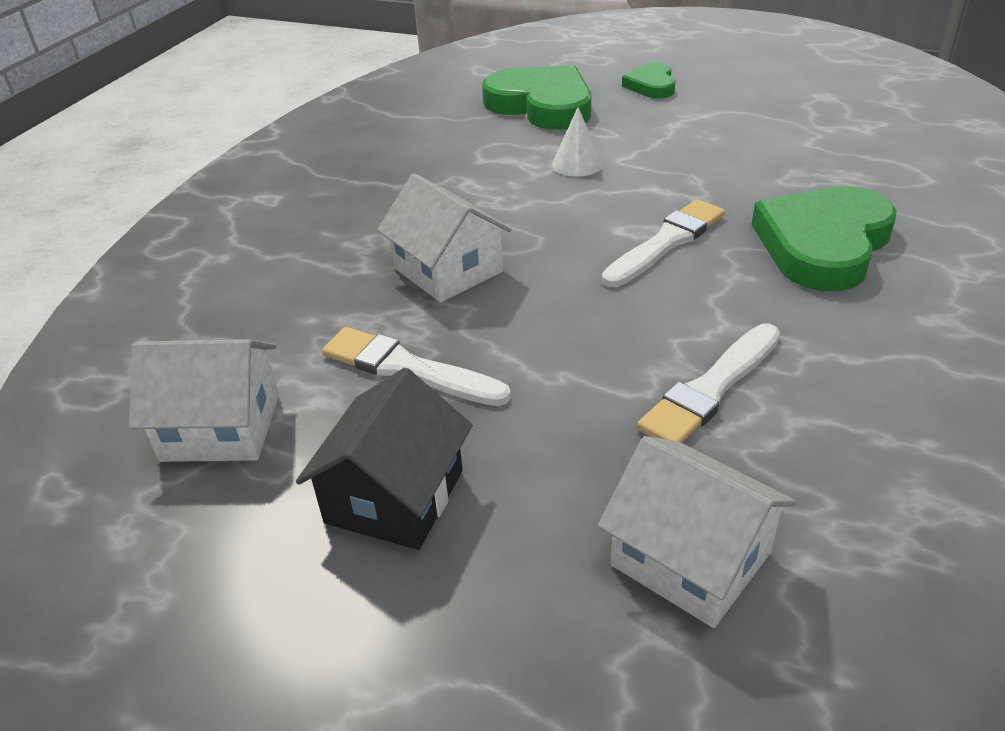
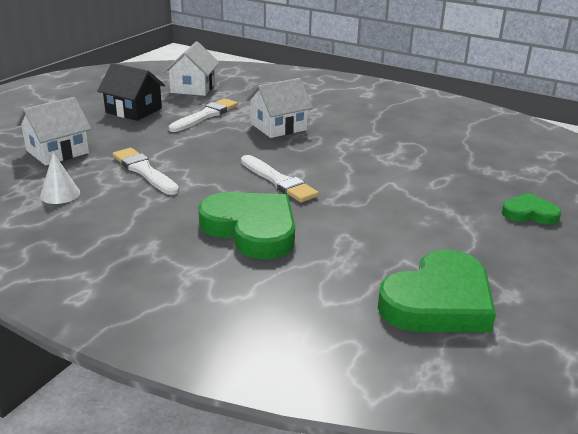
camera: 95 degrees right, 10 degrees down
green heart [482,65,591,130] -> green heart moved to [378,249,496,332]
white cone [552,107,603,177] -> white cone moved to [40,153,80,204]

